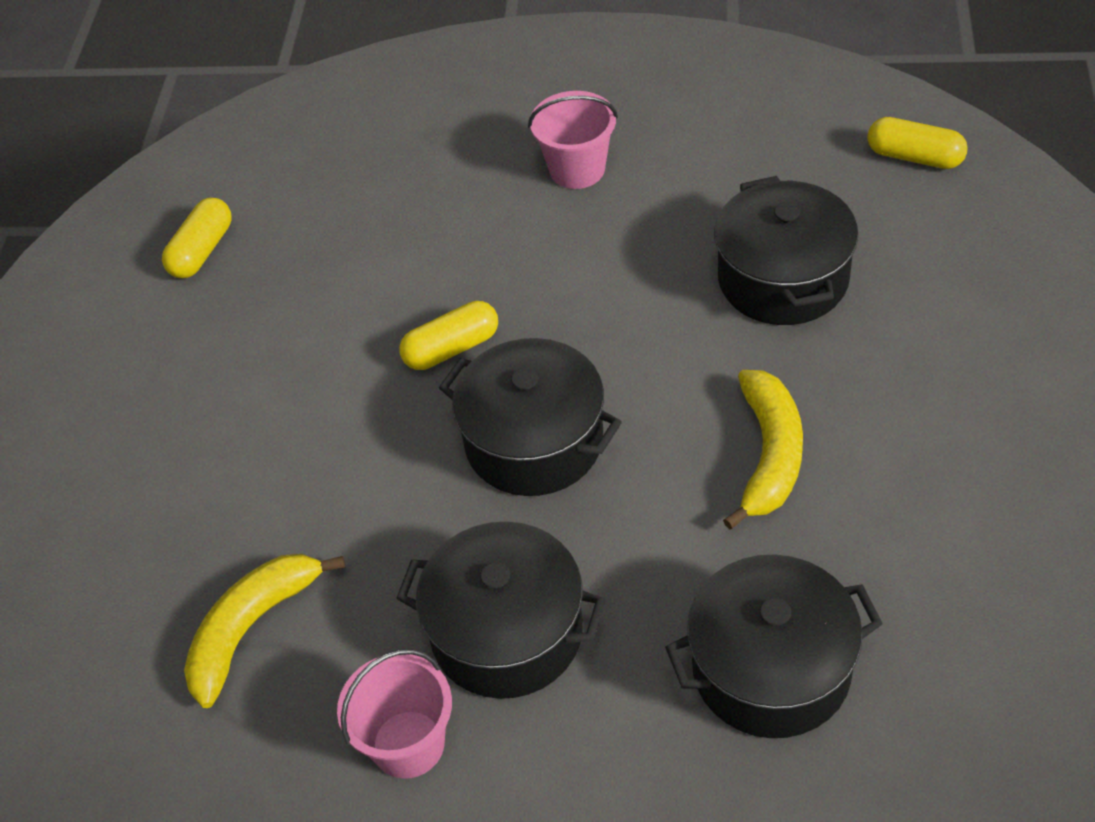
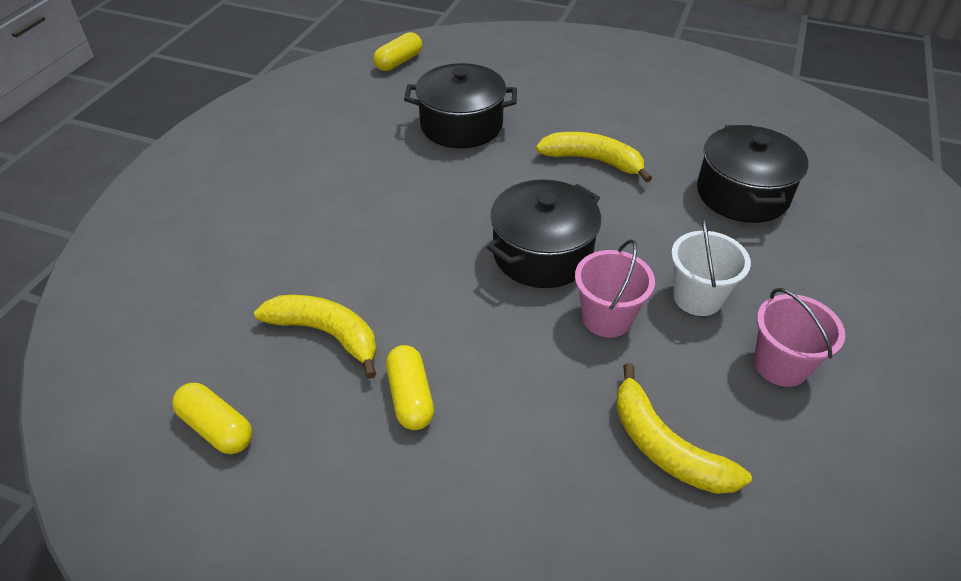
camera: 80 degrees left, 5 degrees down
black pot [396,521,606,699] -> white bucket [671,217,751,316]
yellow capsule [399,301,498,370] -> yellow capsule moved to [386,345,434,430]
pink bucket [528,91,618,189] -> pink bucket moved to [575,239,655,338]
none -> yellow banana [254,295,377,379]

